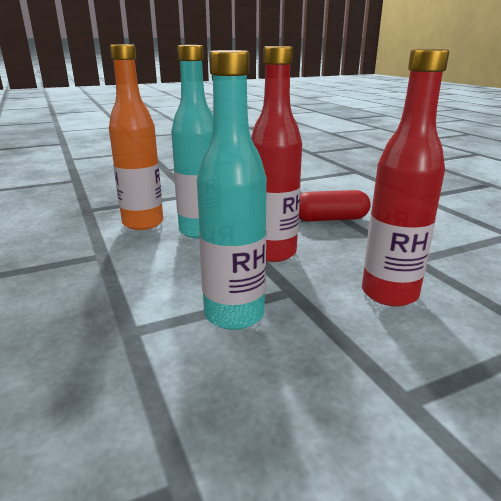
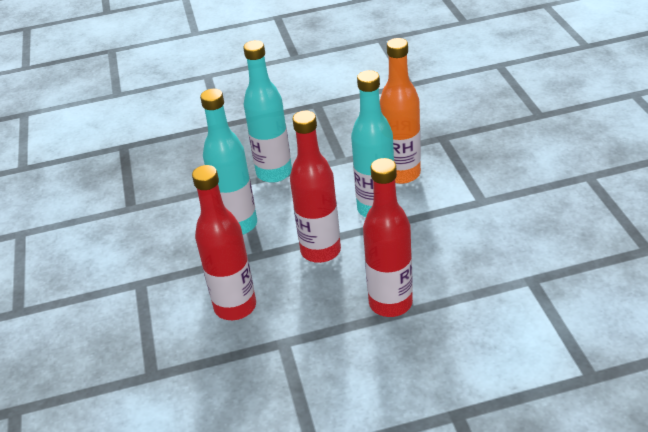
camera: 105 degrees right, 15 degrees up
red capsule [299,190,371,221] -> red bottle [363,158,413,317]
none -> turquoise bottle [243,40,292,183]

